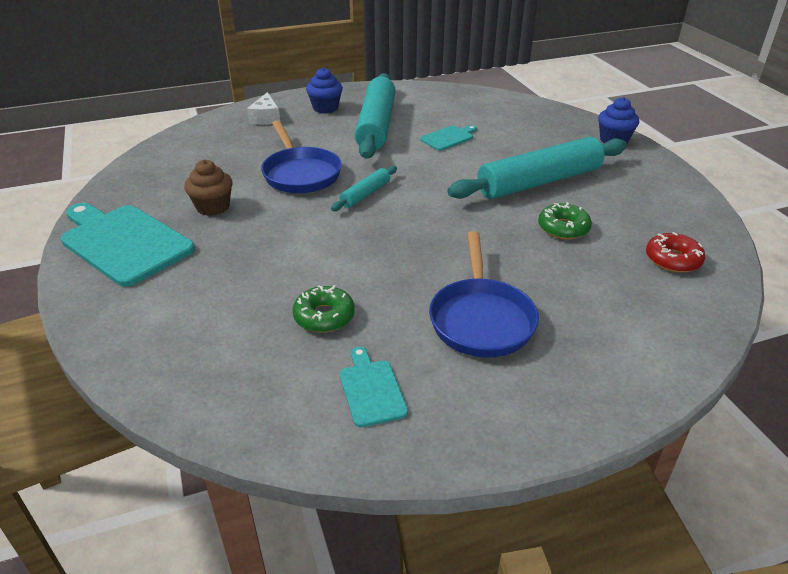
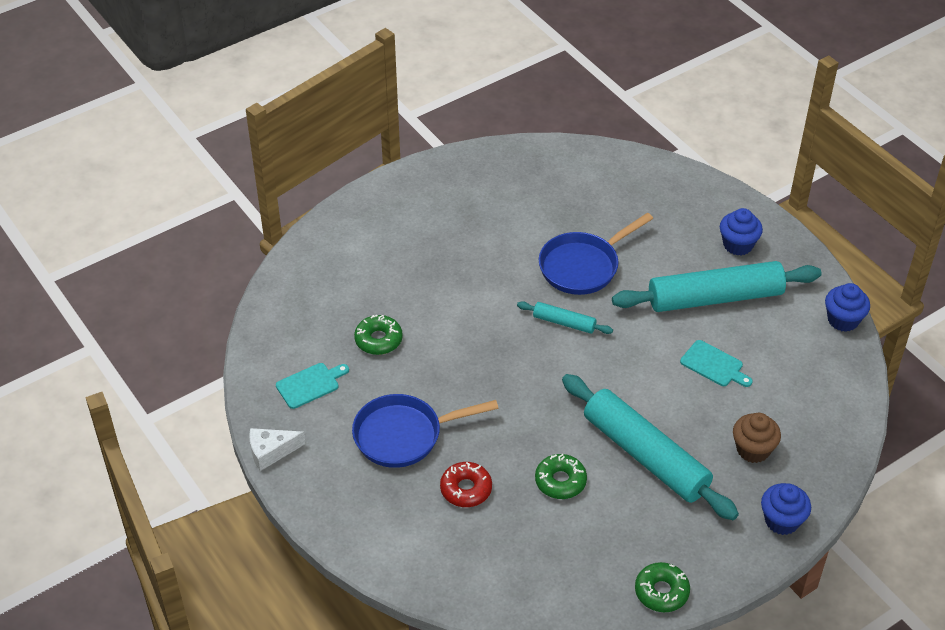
camera: 75 degrees right, 10 degrees up
turquoise cutting board [61,203,195,287] -> none
brown cupcake [184,160,233,216] -> brown cupcake moved to [733,413,781,463]
white cheese [247,92,280,125] -> white cheese moved to [249,428,306,471]
red donut [646,232,705,273] -> red donut moved to [440,462,492,507]
none -> green donut [635,562,690,612]
none -> blue cupcake [825,283,870,332]

